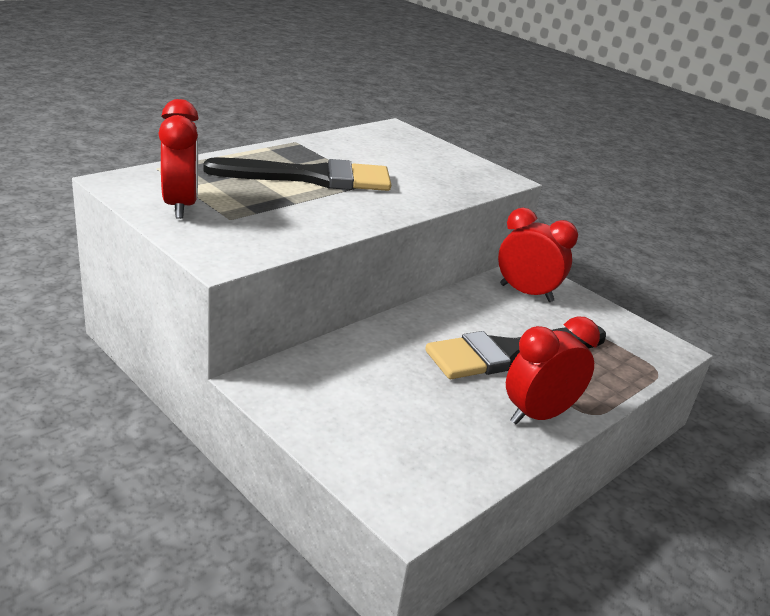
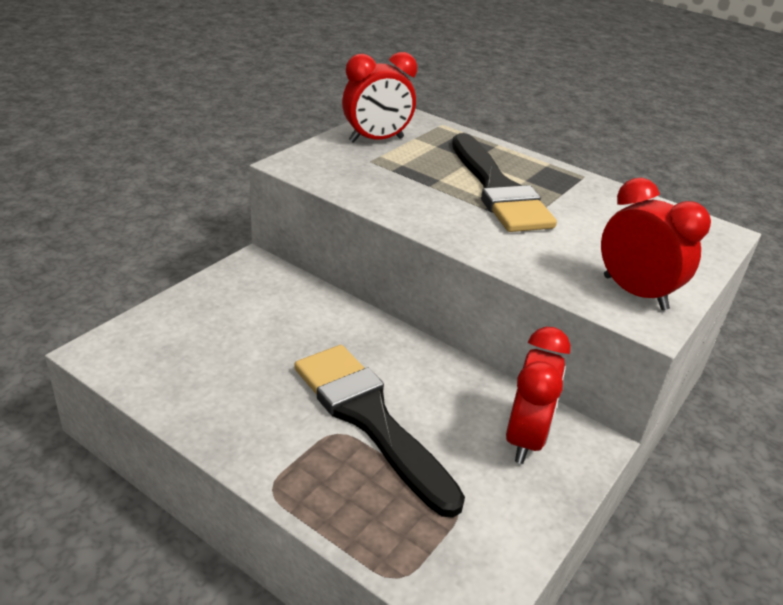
camera: 80 degrees right, 5 degrees up
red clock [506,317,600,424] -> red clock moved to [601,178,711,310]

